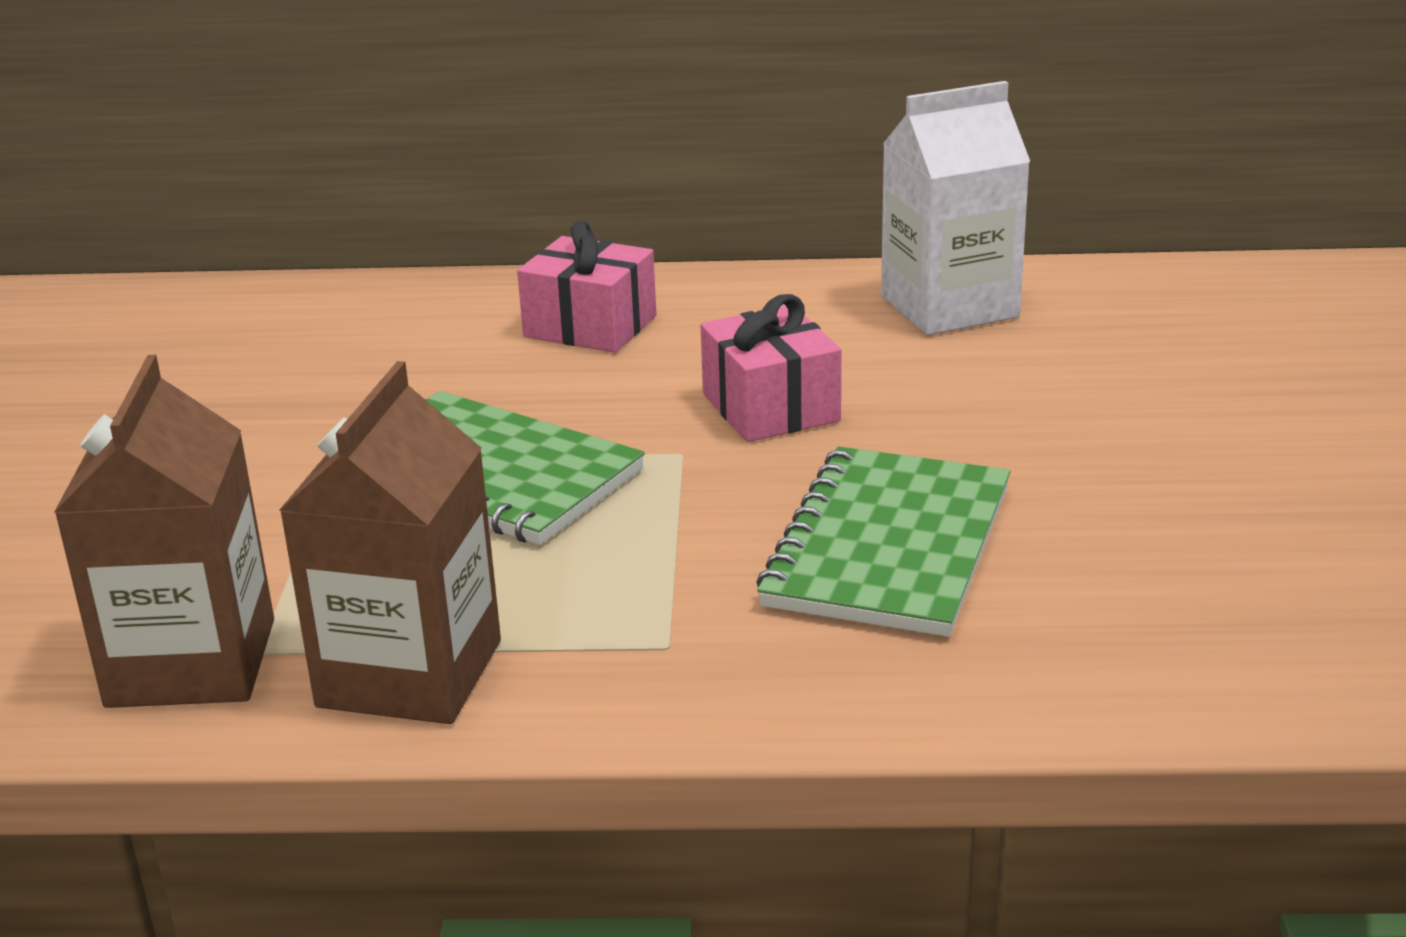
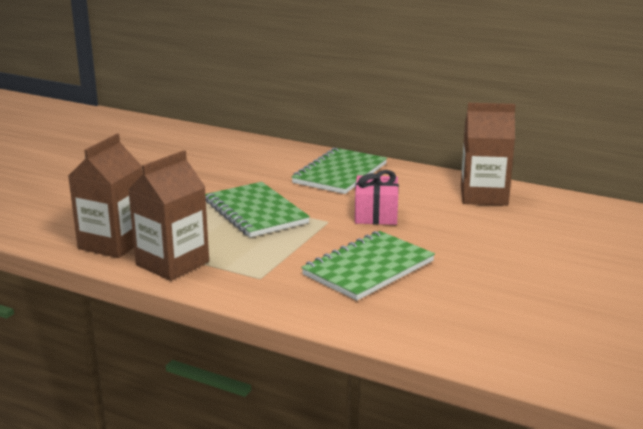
camera: 25 degrees right, 5 degrees down
pink gift [517,221,656,353] -> green notebook [291,148,387,194]
white carton [881,81,1030,335] -> brown carton [461,103,515,206]

